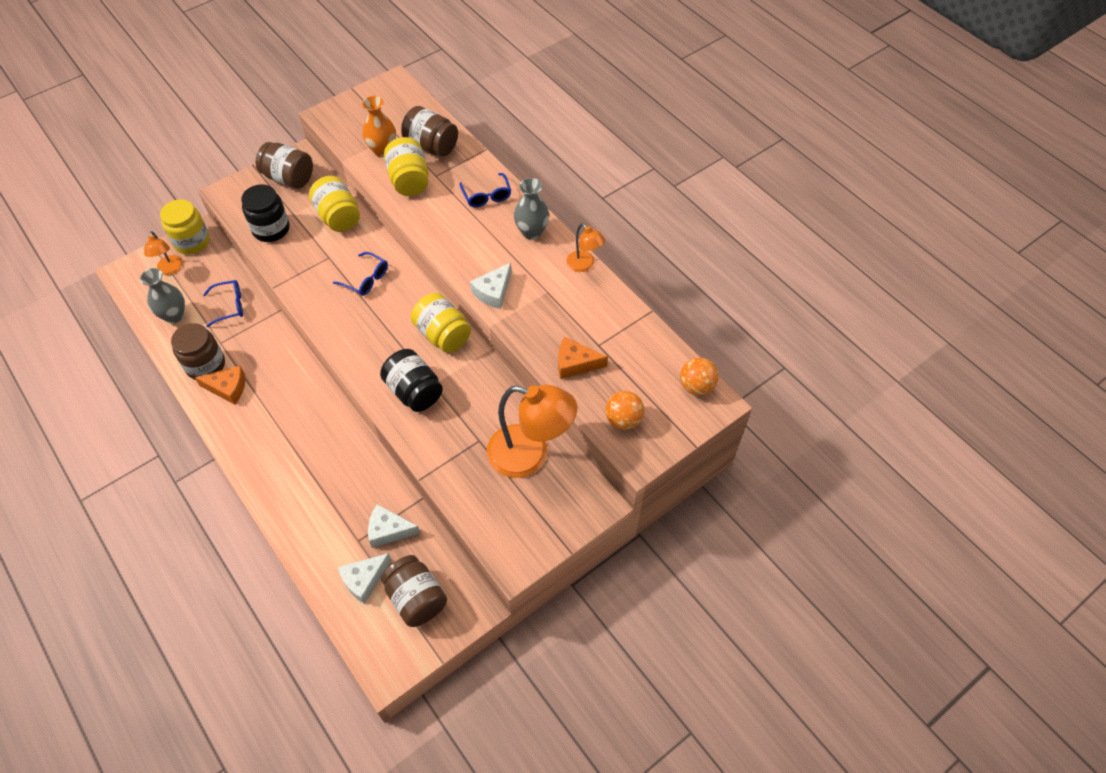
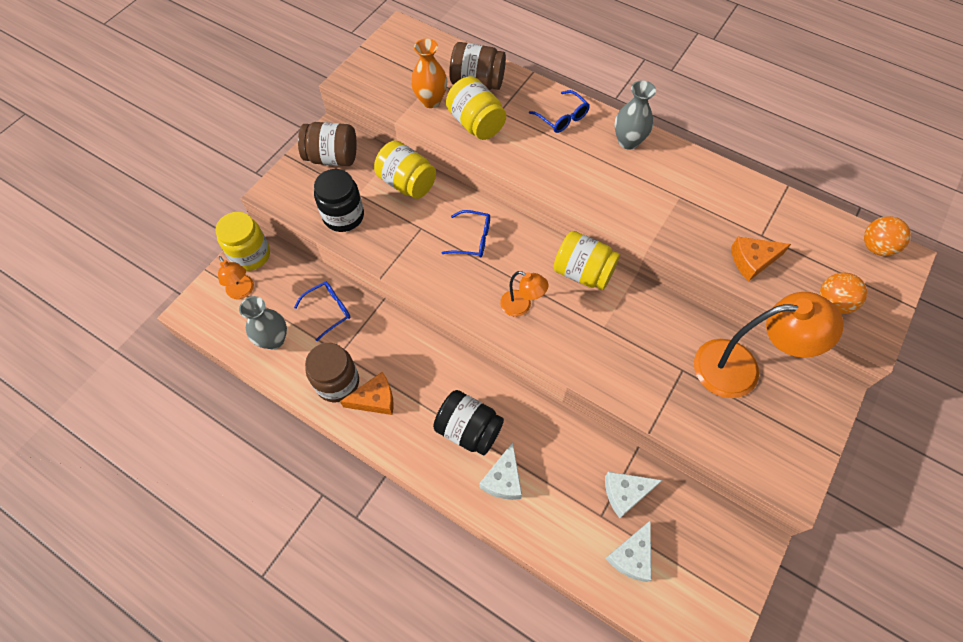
camera: 20 degrees left, 5 degrees up
black jar [380,349,443,412] -> black jar moved to [433,390,504,455]
brown jar [381,555,447,627] -> none
white cheese [470,263,512,309] -> white cheese moved to [479,442,522,500]
orange lamp [567,223,605,272] -> orange lamp moved to [500,271,549,317]

